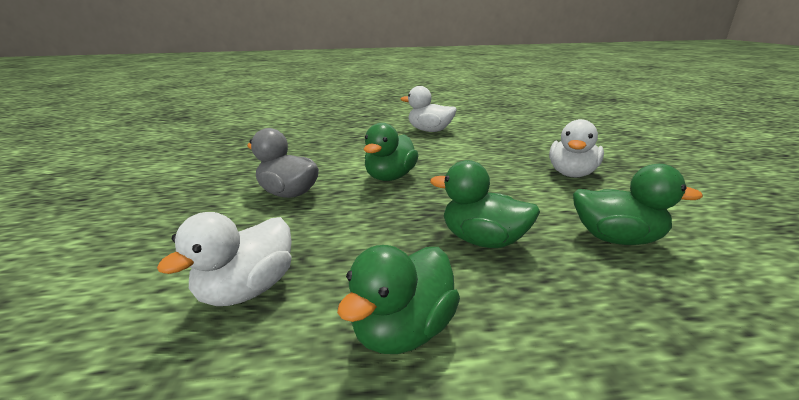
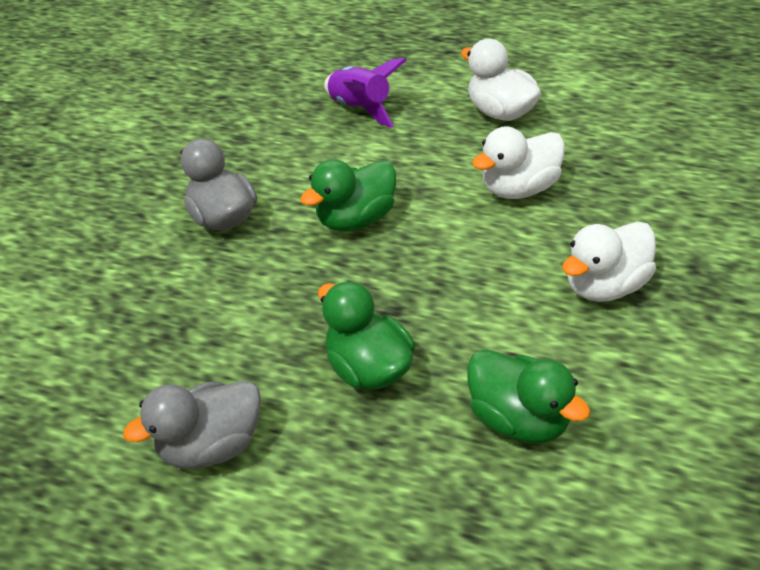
camera: 30 degrees right, 20 degrees up
white duck [157,212,292,306] -> white duck moved to [472,126,565,199]
green duck [337,245,460,354] -> grey duck [123,381,261,469]
none -> purple rocket [324,58,407,128]

